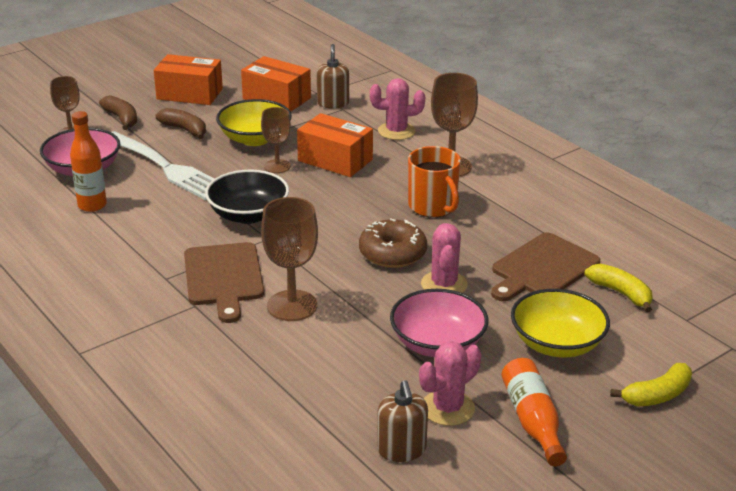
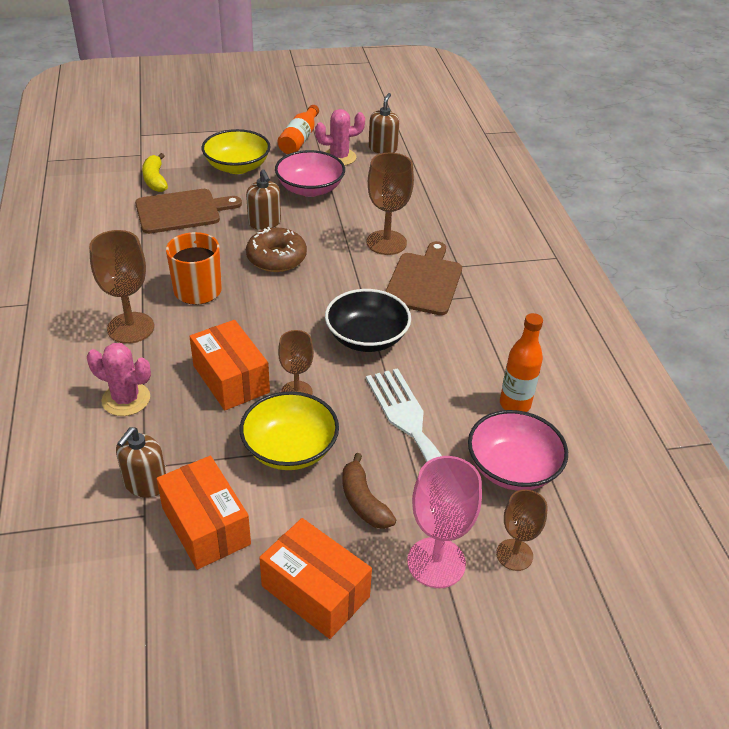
camera: 155 degrees left, 10 degrees up
brown banana [99,95,137,130] -> pink goblet [407,456,482,588]
pink cactus [421,223,468,293] -> brown soap dispenser [246,169,281,230]
yellow banana [610,363,692,406] -> none

